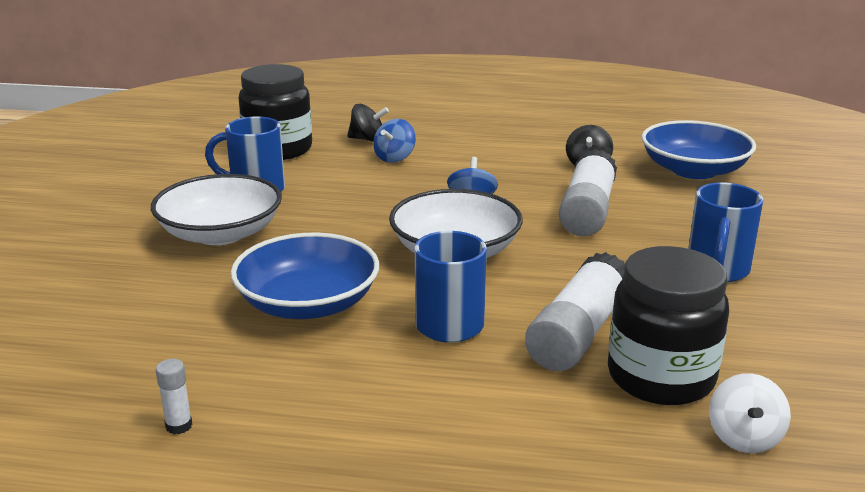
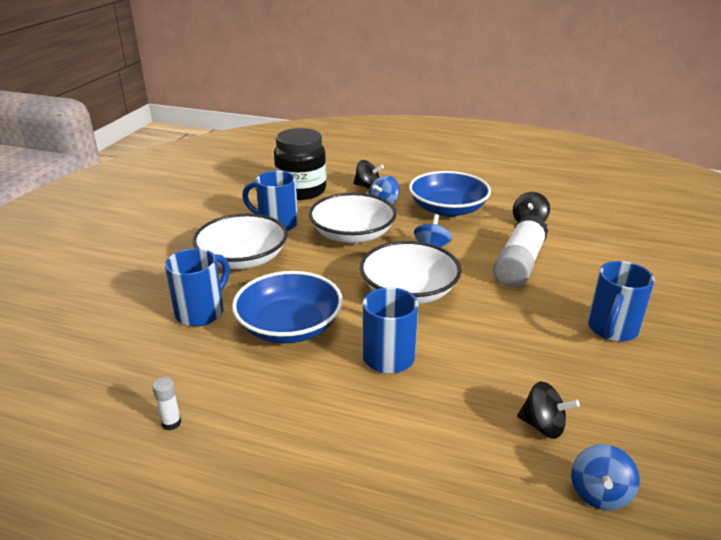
camera: 10 degrees right, 5 degrees up
white glue stick [525,252,625,371] -> none
black jar [608,246,729,405] -> black spinning top [517,381,580,439]
blue bowl [641,120,756,179] -> blue bowl moved to [409,171,491,217]
white spinning top [709,373,791,453] -> blue spinning top [571,444,640,510]
none -> blue mug [165,249,230,326]
none -> white bowl [309,193,397,244]

